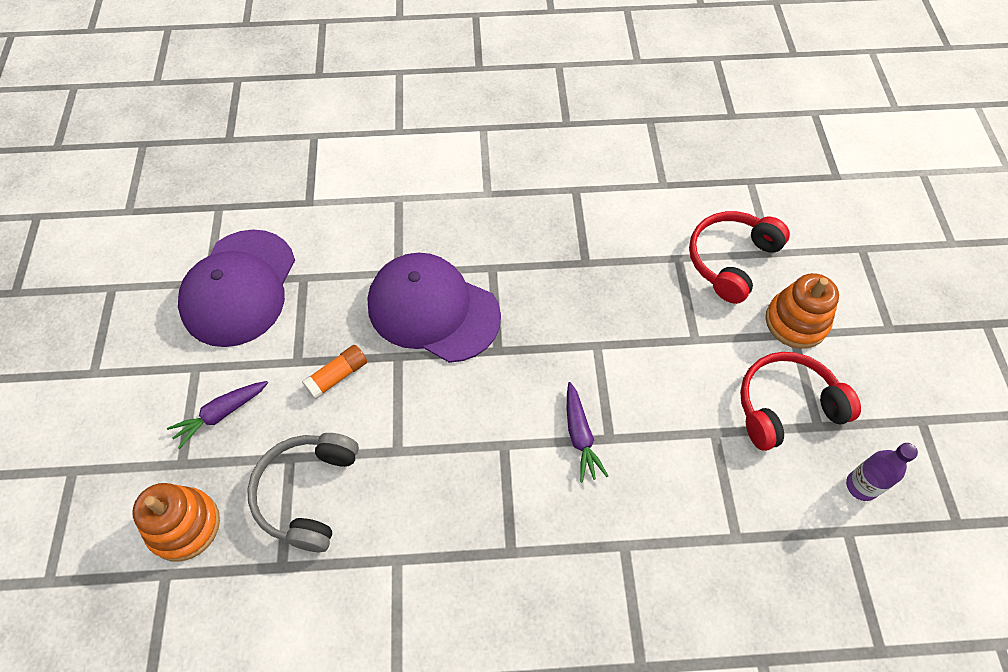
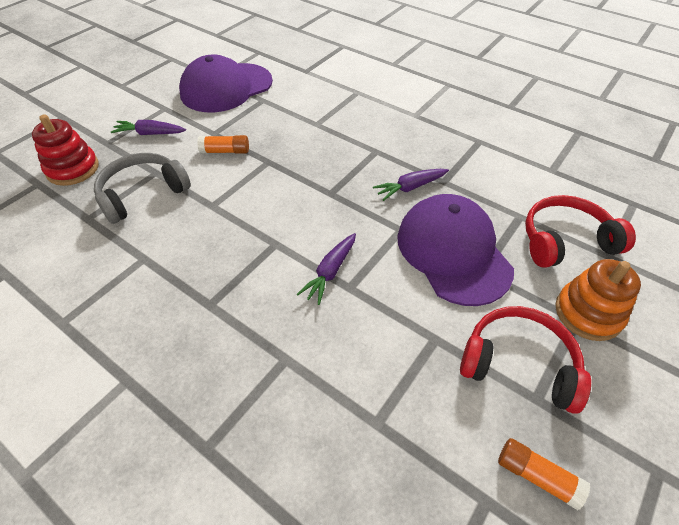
camera: 40 degrees right, 10 degrees down
orange stacking toy [132,483,220,561] -> red stacking toy [32,114,99,186]
purple cap [368,253,501,363] -> purple cap moved to [397,194,514,306]
purple bottle [846,443,918,501] -> orange glue stick [498,438,591,510]
none -> purple carrot [373,169,449,201]

